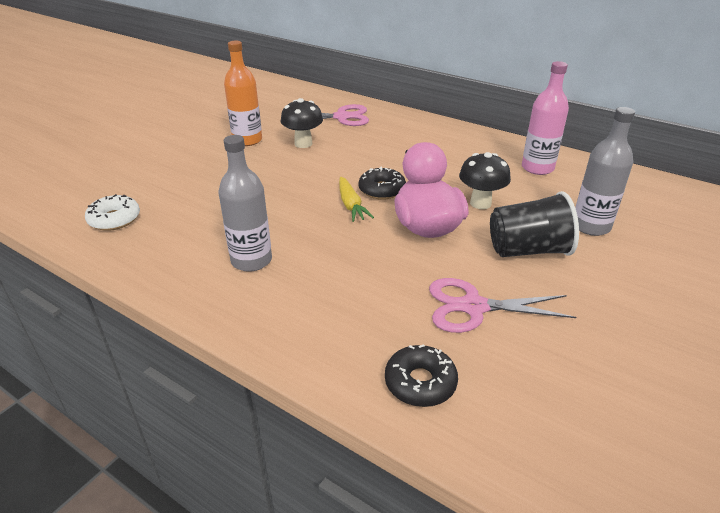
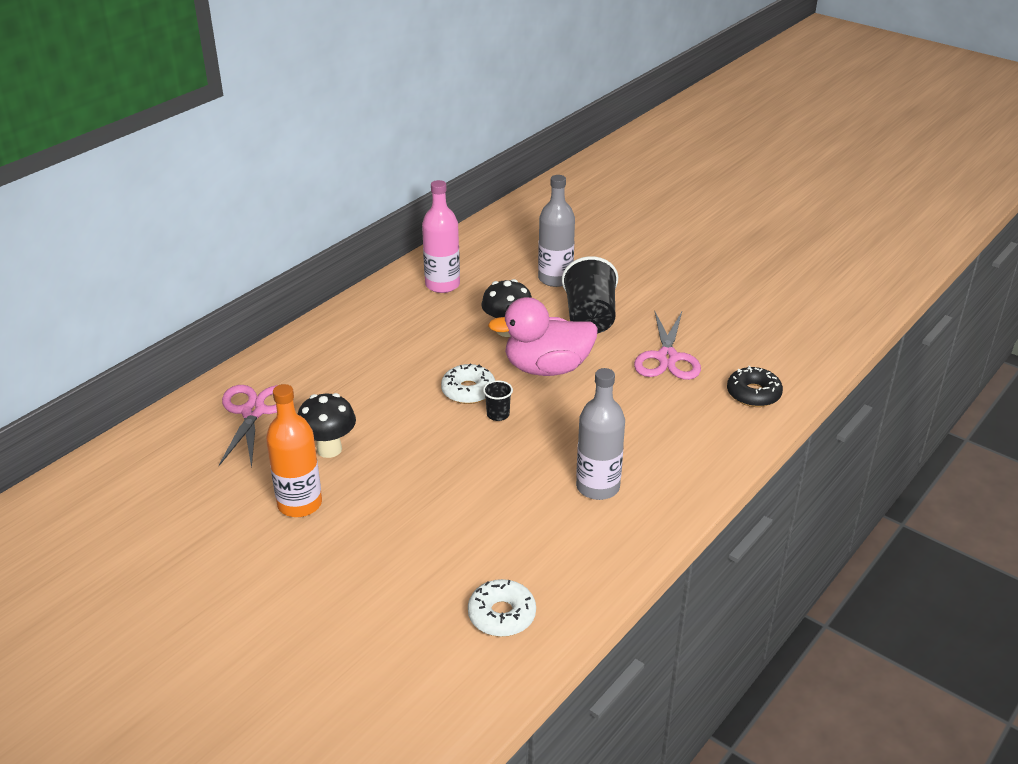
camera: 85 degrees left, 0 degrees up
yellow carrot [339,177,374,222] -> black cup [483,380,513,421]
black donut [358,166,406,200] -> white donut [441,363,495,404]

